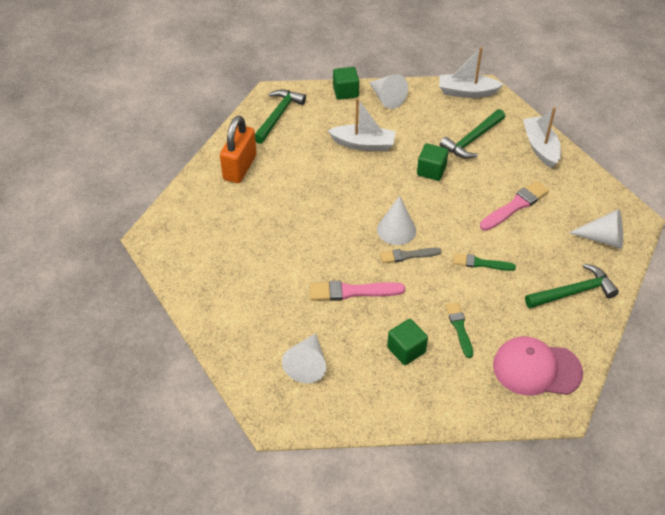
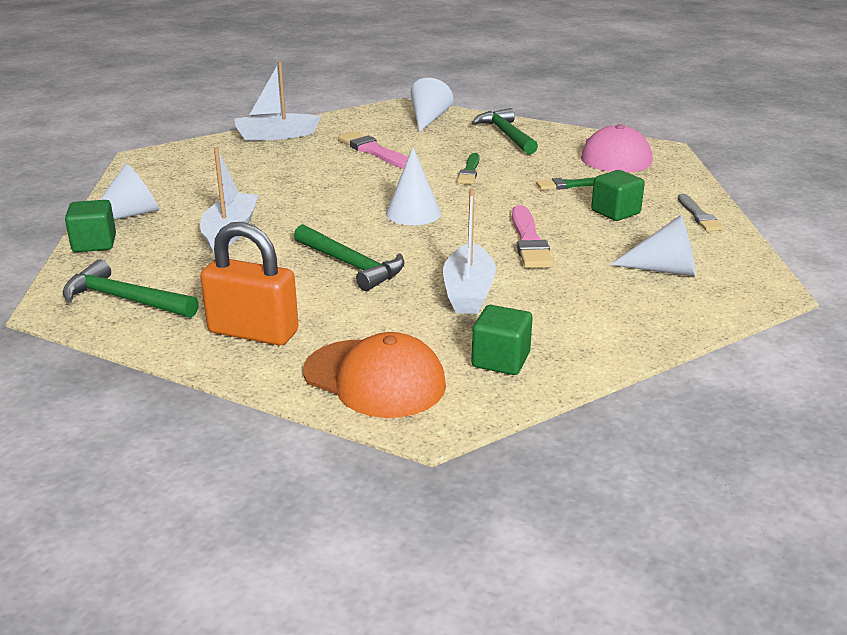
camera: 90 degrees left, 20 degrees down
grey brush [380,248,442,263] -> grey brush moved to [678,194,724,231]
green cube [417,143,448,181] -> green cube moved to [471,305,533,375]
white boat [439,47,504,98] -> white boat moved to [443,189,496,314]
green hammer [440,109,505,158] -> green hammer moved to [294,225,405,291]
none -> orange cap [303,332,446,418]

